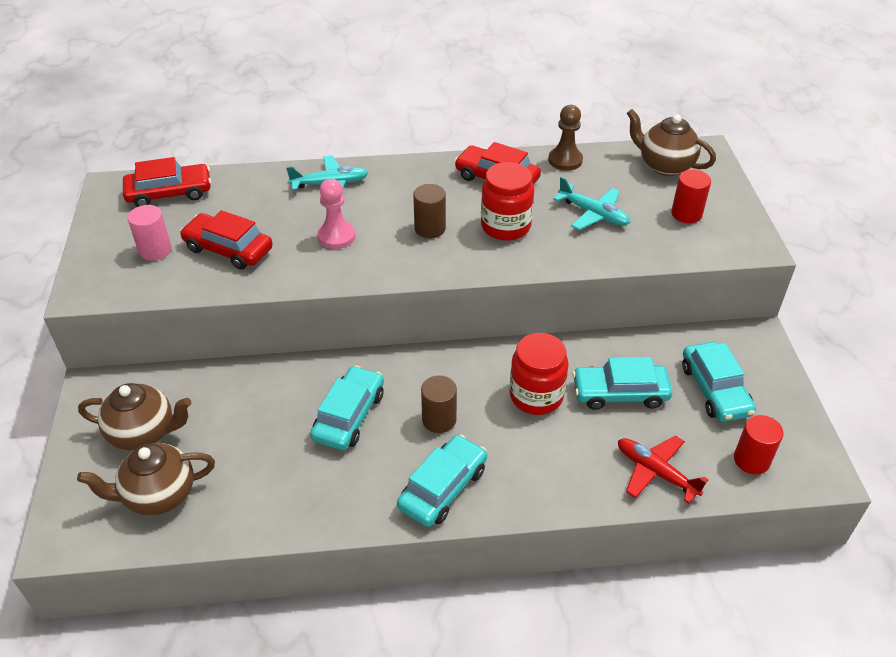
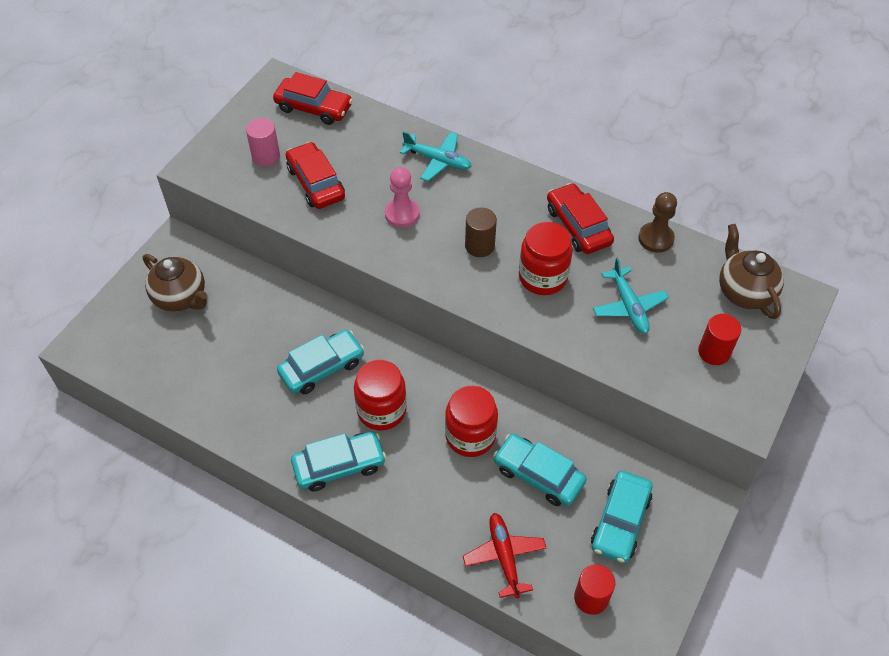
camera: 35 degrees right, 10 degrees up
brown teapot [77,443,215,516] -> none
brown cylinder [421,375,457,433] -> red jar [354,360,407,431]

